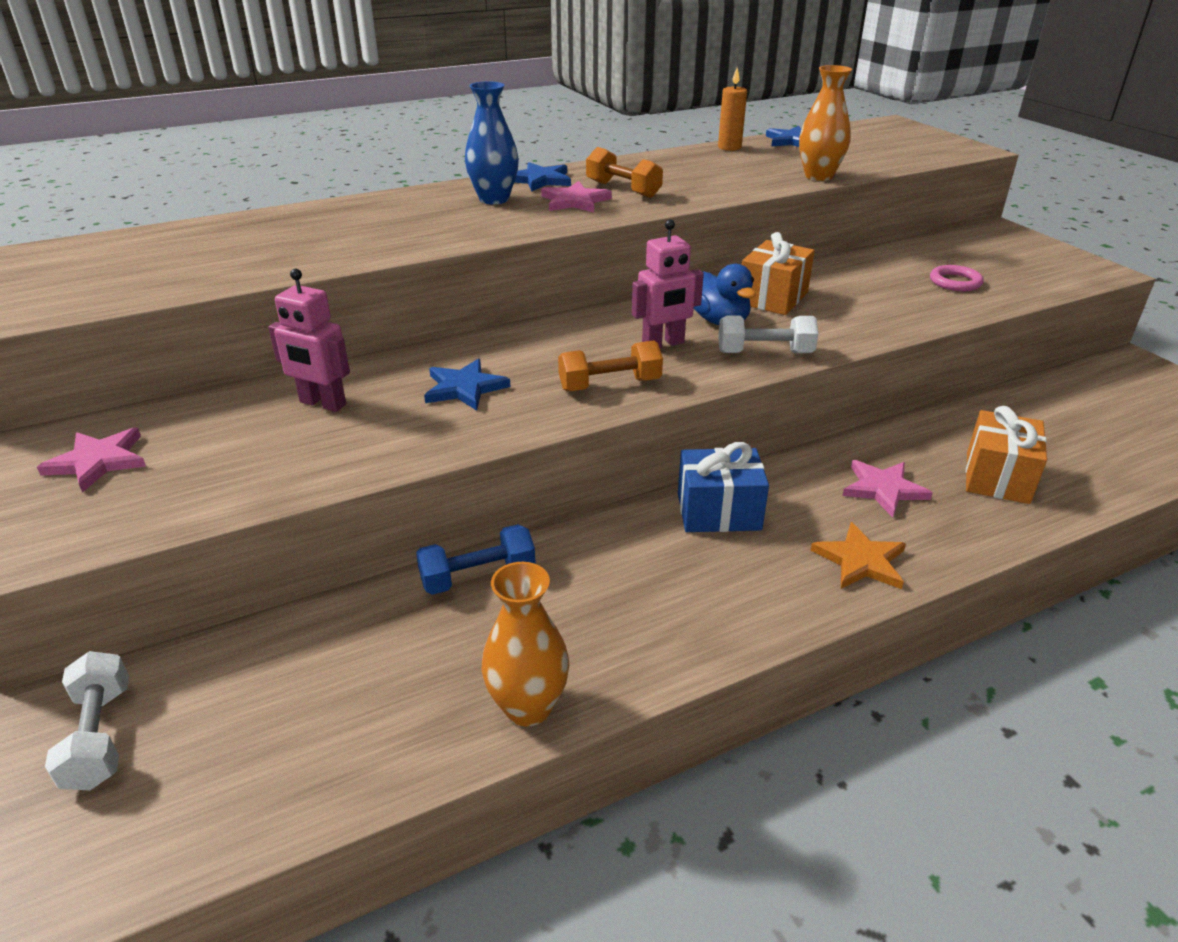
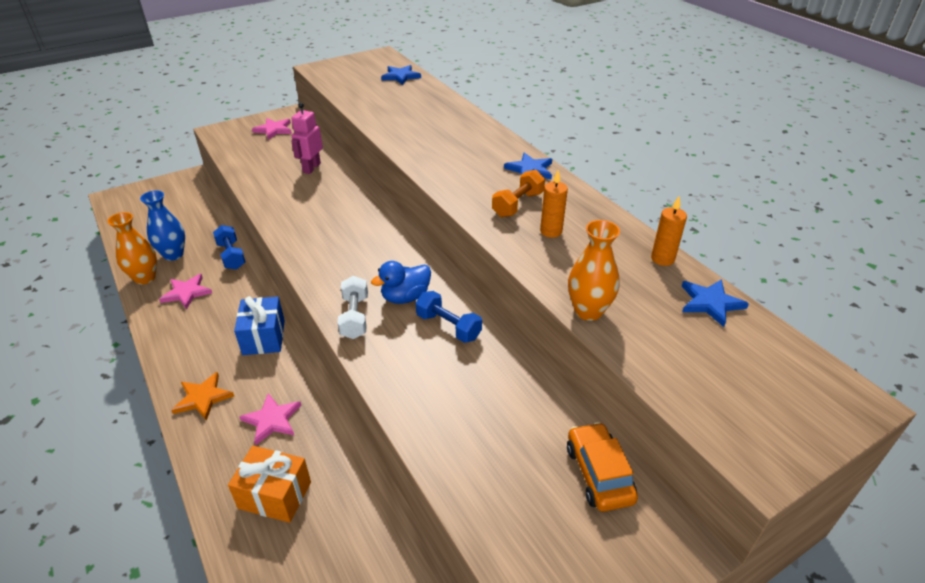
camera: 85 degrees right, 5 degrees up
white dumbbell [45,651,129,790] -> none
blue star [424,358,511,410] -> blue star moved to [381,65,421,85]
blue vase [465,81,519,204] -> blue vase moved to [140,190,185,261]
pink star [541,181,612,213] -> pink star moved to [159,274,212,310]
orange dumbbell [558,340,663,391] -> none
pink robot [632,219,704,349] -> none
orange gift [742,232,815,315] -> blue dumbbell [416,291,482,343]
pink ring [930,265,984,291] -> none
none -> orange candle [540,170,568,238]
none -> orange car [567,422,638,512]

